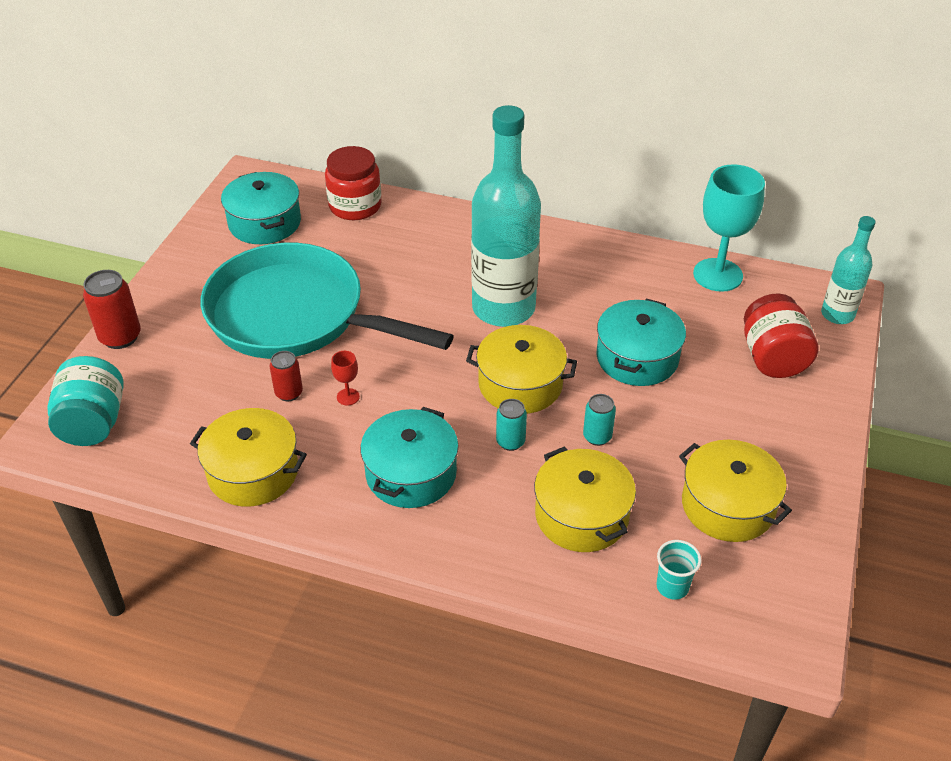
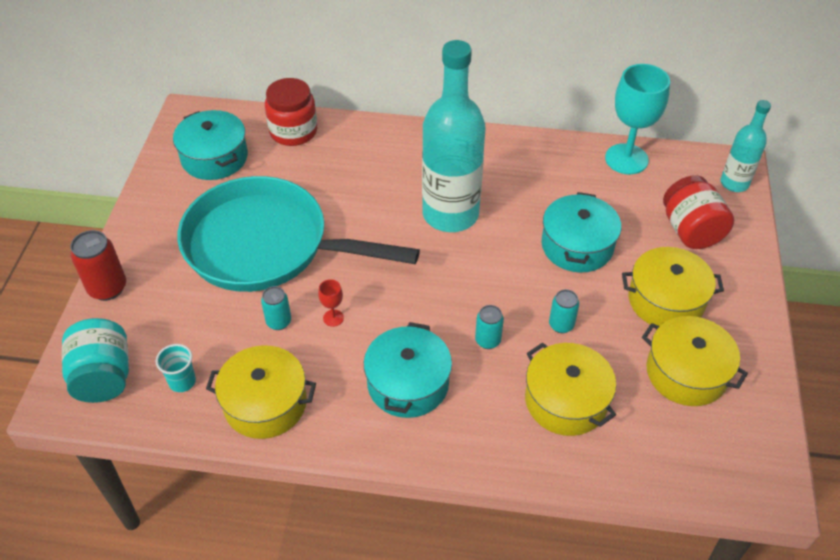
camera: 10 degrees left, 5 degrees up
red can [270,351,303,401] -> turquoise can [261,286,291,330]
yellow pot [466,325,577,414] -> yellow pot moved to [622,247,724,326]
turquoise cup [657,540,701,600] -> turquoise cup moved to [156,344,196,392]

